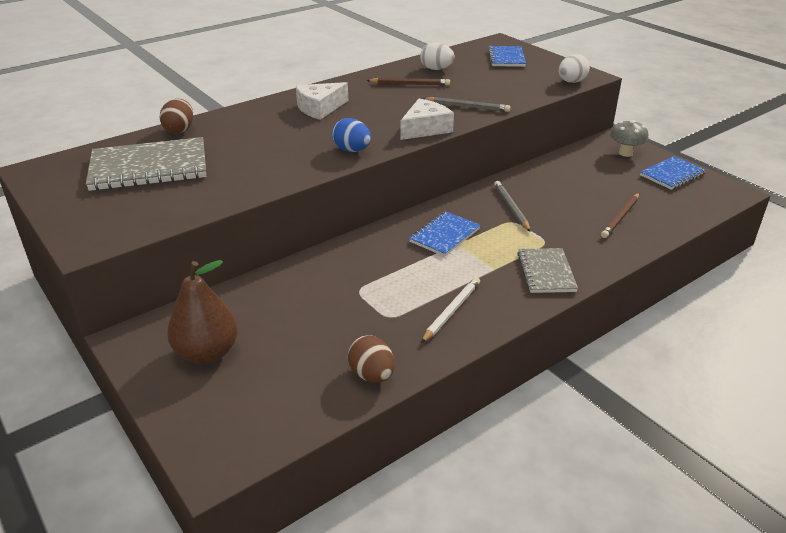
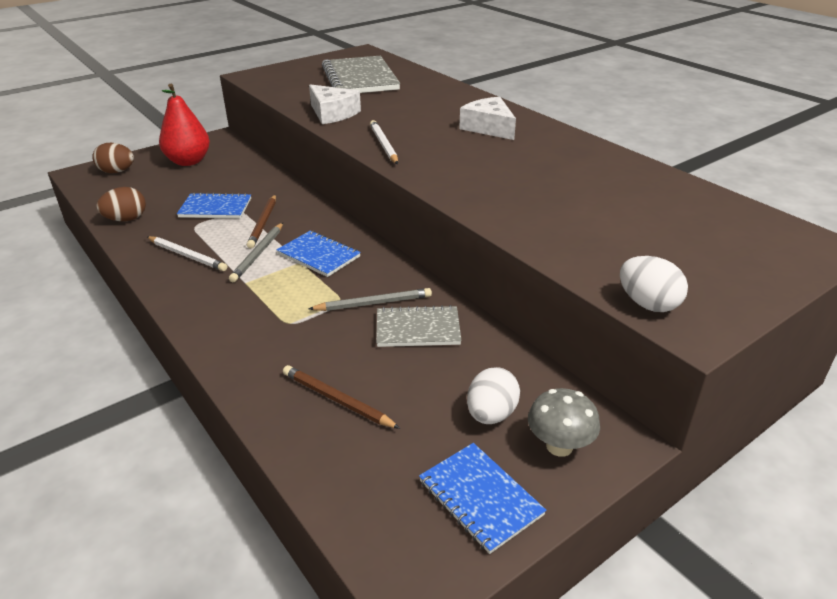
camera: 90 degrees right, 0 degrees up
brown egg [160,99,193,134] -> brown egg moved to [92,143,134,173]
brown pear [167,260,238,364] -> red pear [159,84,210,166]
blue egg [332,118,371,152] -> white pencil [370,120,398,164]
brown pencil [366,78,450,85] -> brown pencil moved to [247,195,276,249]
white cheese [400,99,454,140] -> white cheese moved to [309,84,361,124]
white egg [420,42,455,70] -> white egg moved to [467,367,520,424]
grey pencil [423,97,510,112] -> grey pencil moved to [229,223,283,282]
blue notebook [488,46,526,67] -> blue notebook moved to [177,192,251,218]
grey notebook [517,248,578,293] -> grey notebook moved to [376,305,462,347]

